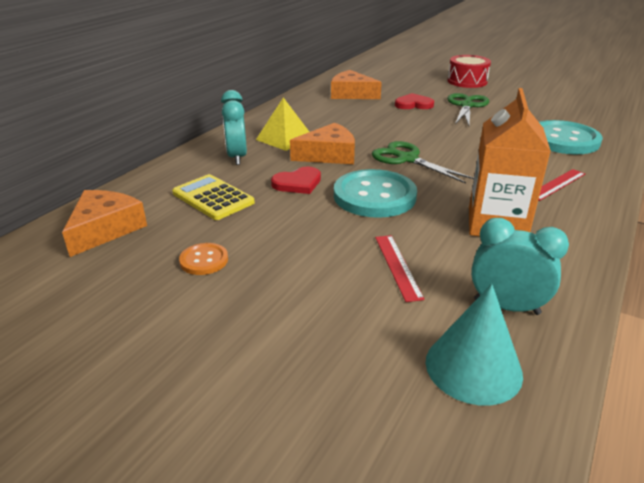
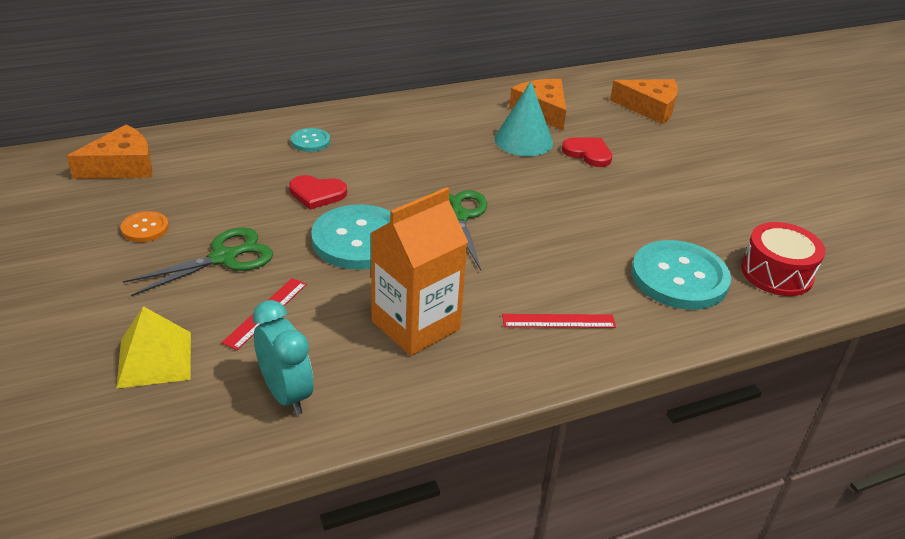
camera: 35 degrees right, 5 degrees up
yellow calculator [172,174,255,220] -> none
turquoise clock [221,90,247,165] -> turquoise button [291,128,330,152]
yellow pyramid [256,97,309,151] -> yellow pyramid moved to [116,306,191,389]
orange cheese [290,123,355,164] -> orange cheese moved to [610,79,678,124]
turquoise cone [426,284,523,406] -> turquoise cone moved to [495,81,553,156]
green scissors [447,93,489,126] -> green scissors moved to [123,228,273,296]
red drum [448,55,491,88] -> red drum moved to [741,222,826,296]

